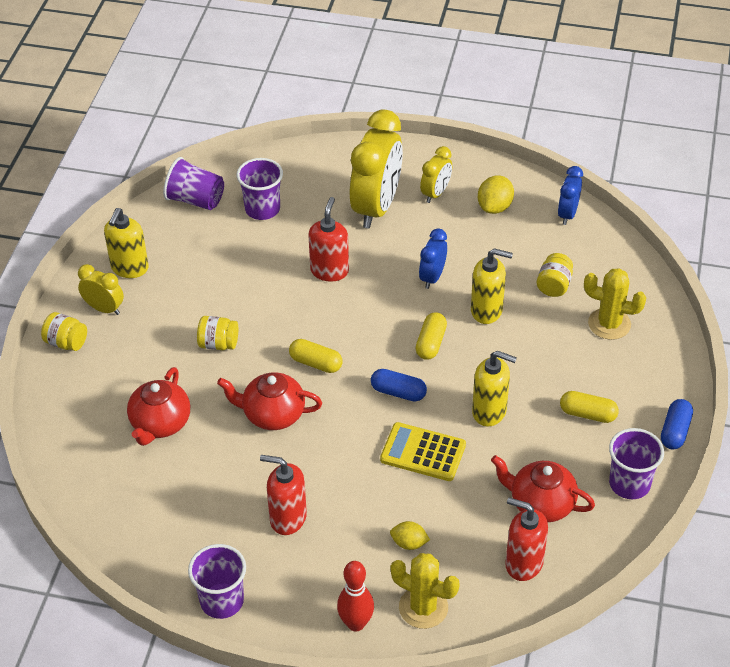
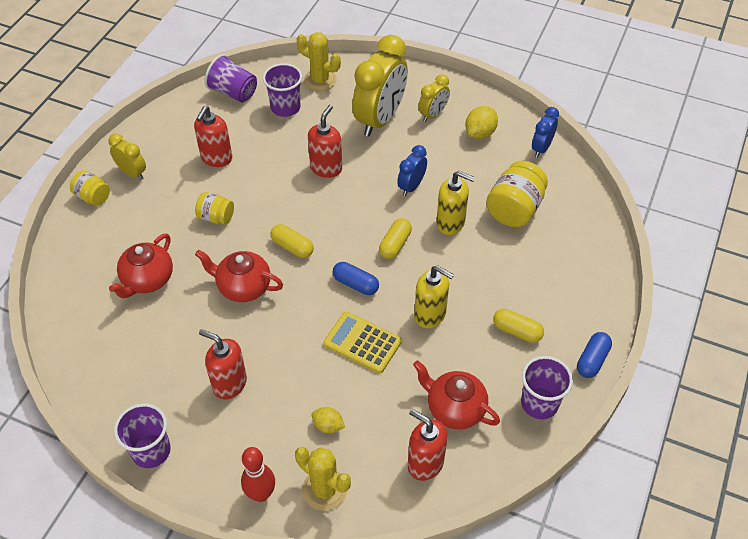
camera: 10 degrees right, 5 degrees up
yellow soap dispenser [104,208,149,278] -> none
yellow jar [537,253,573,297] -> yellow jar [486,161,548,227], size x1.71
yellow cactus [584,268,646,340] -> yellow cactus moved to [297,32,341,91]
none -> red soap dispenser [194,106,232,167]

